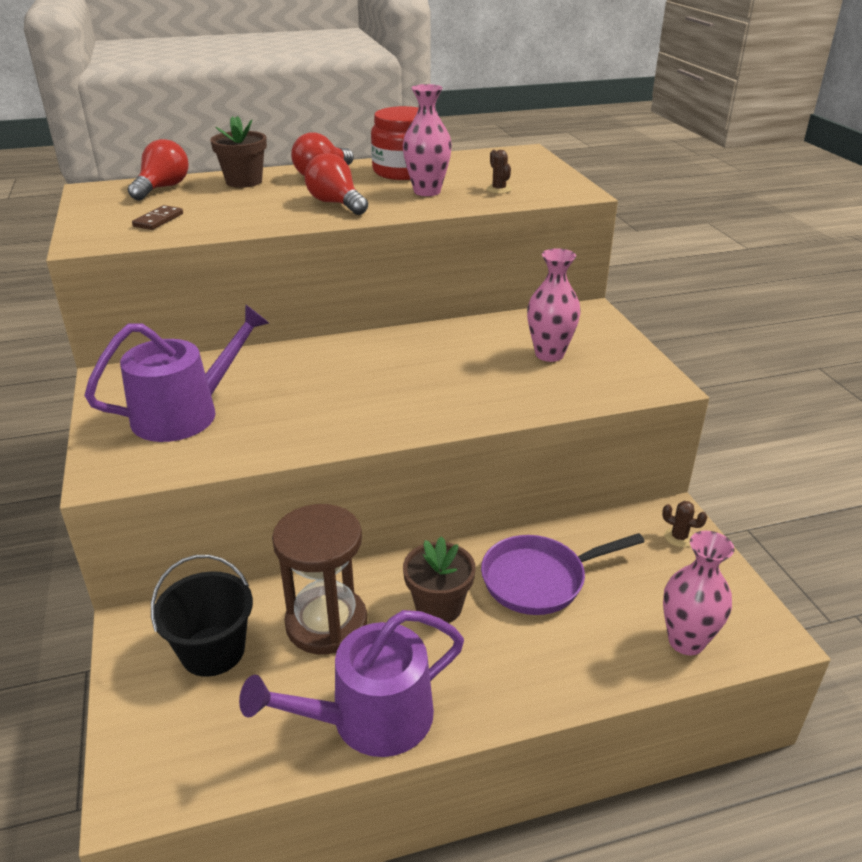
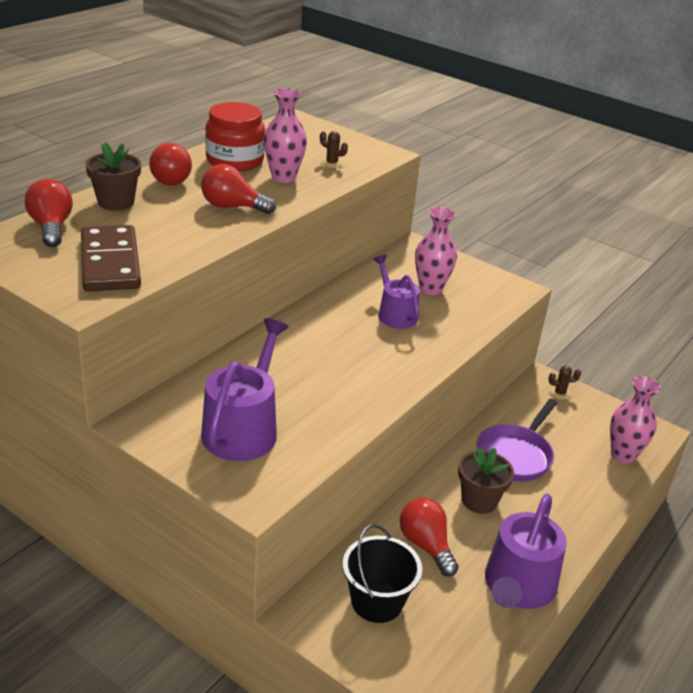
camera: 40 degrees left, 0 degrees up
brown domino [132,205,183,230] -> brown domino [81,225,141,291], size x2.21
brown hourglass [272,504,367,654] -> red light bulb [400,498,459,577]
none -> purple watering can [373,255,420,329]

